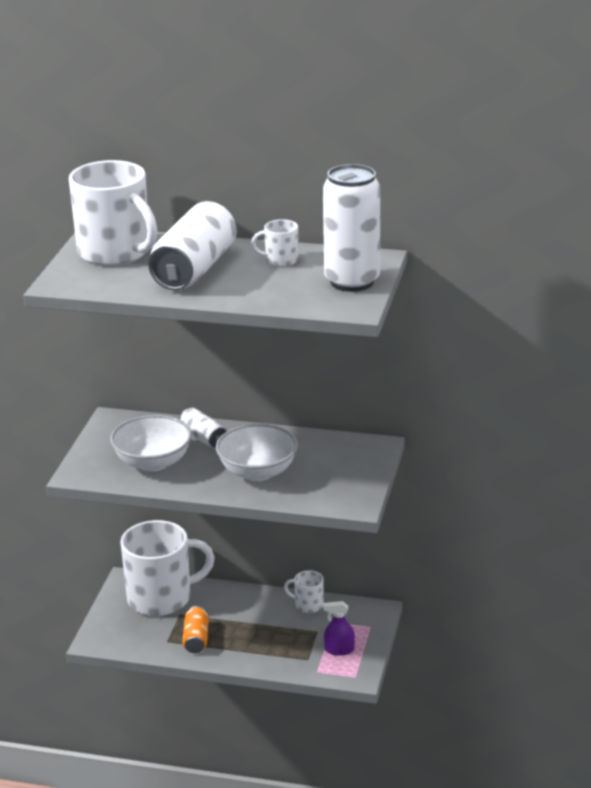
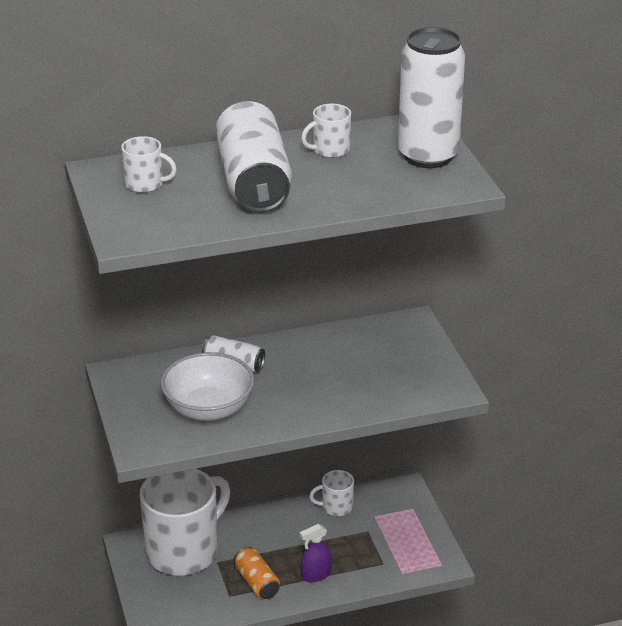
camera: 30 degrees left, 5 degrees up
white mug [69,160,157,266] -> white mug [121,136,177,193], size x0.44
white bowl [216,424,298,481] -> none
purple spray bottle [323,601,355,656] -> purple spray bottle moved to [300,524,332,582]

